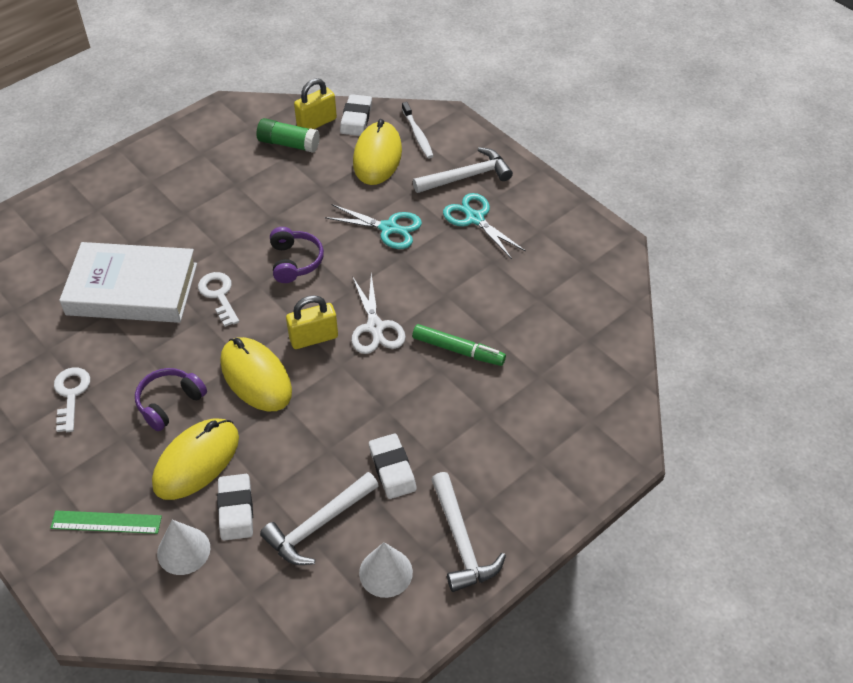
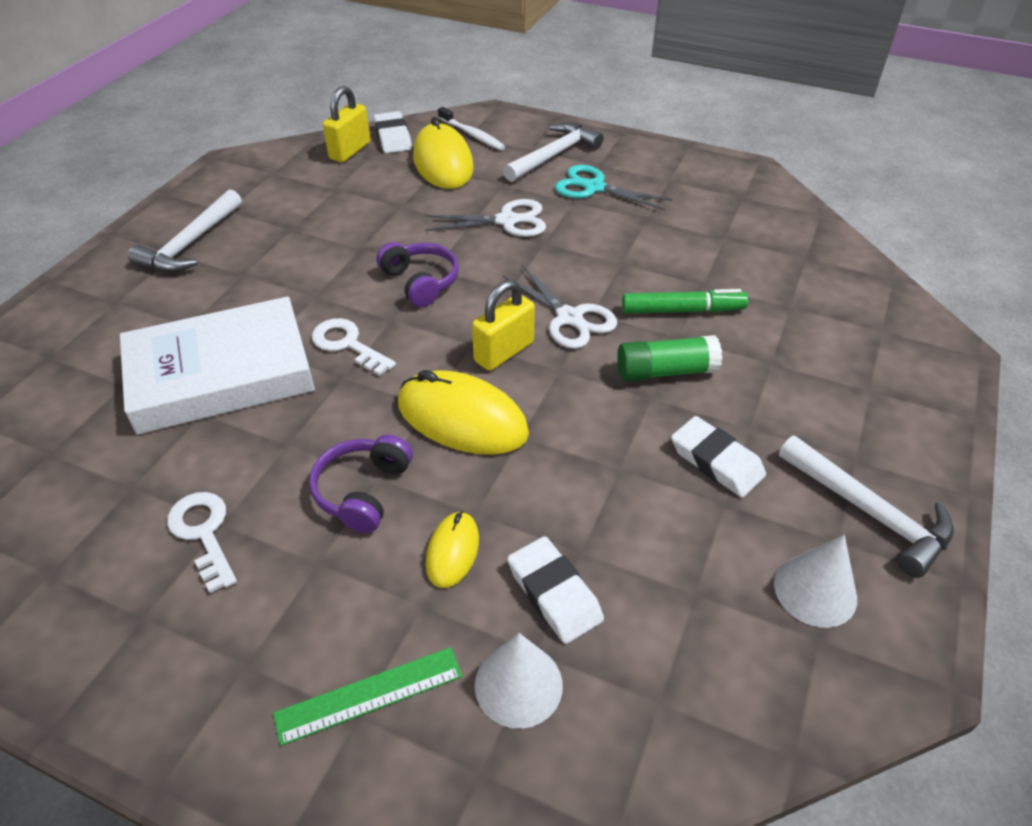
camera: 25 degrees left, 5 degrees down
yellow mouse [152,419,239,500] -> yellow mouse [426,511,479,588], size x0.53
green glue stick [257,118,320,153] -> green glue stick moved to [617,335,722,381]
white hammer [260,472,379,565] -> white hammer moved to [128,189,242,272]
turquoise scissors [324,204,422,249] -> white scissors [425,199,546,237]

